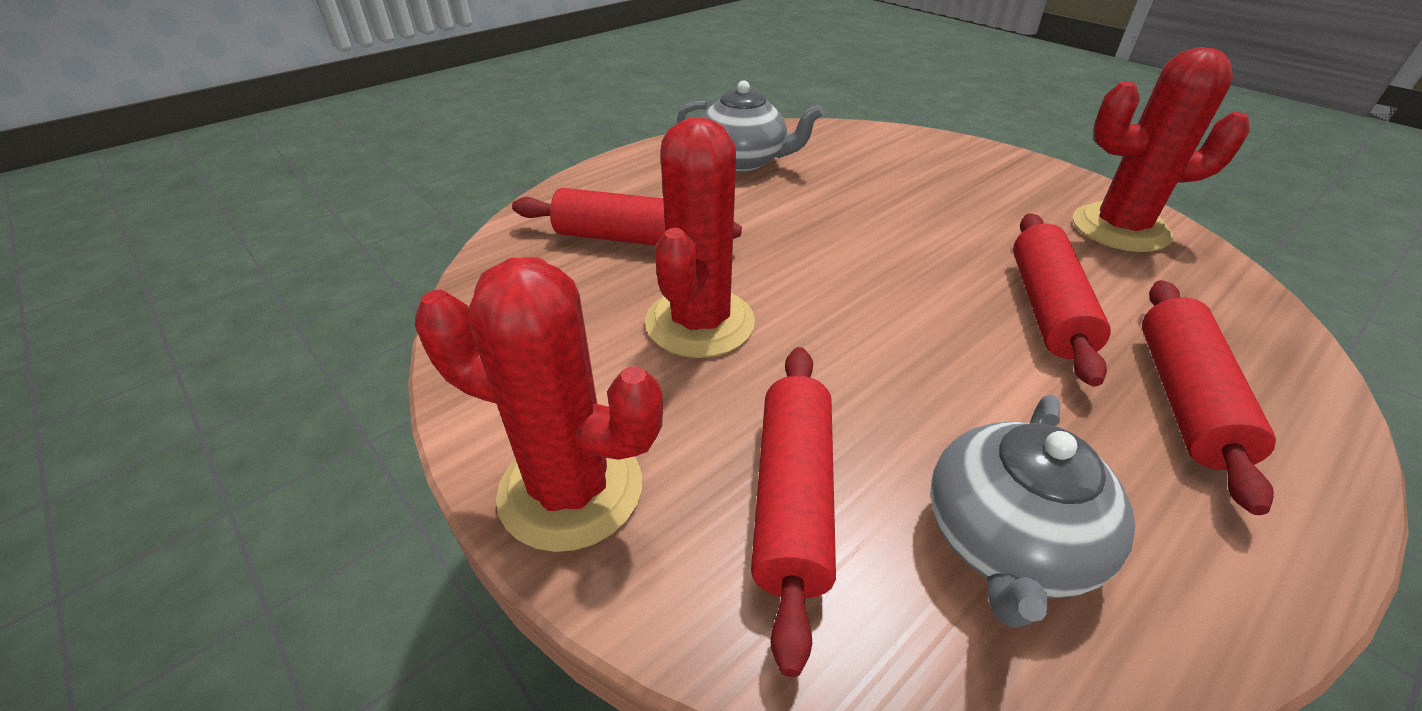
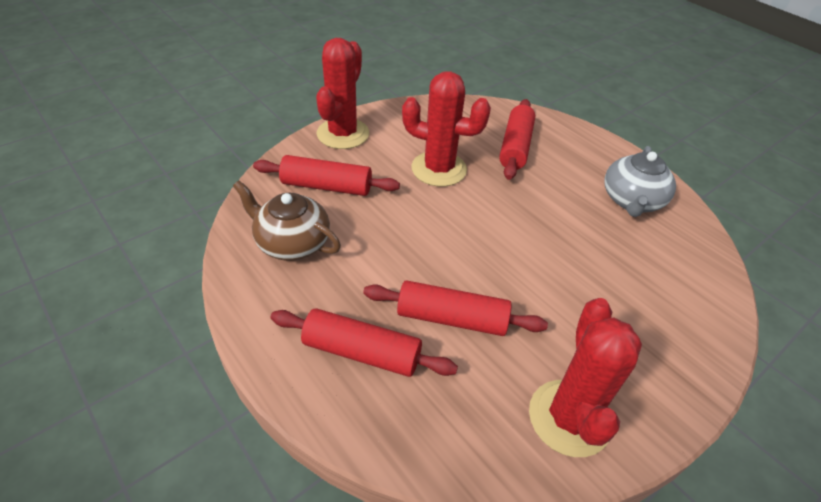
camera: 90 degrees right, 5 degrees up
grey teapot [930,395,1135,628] -> brown teapot [233,181,341,261]

